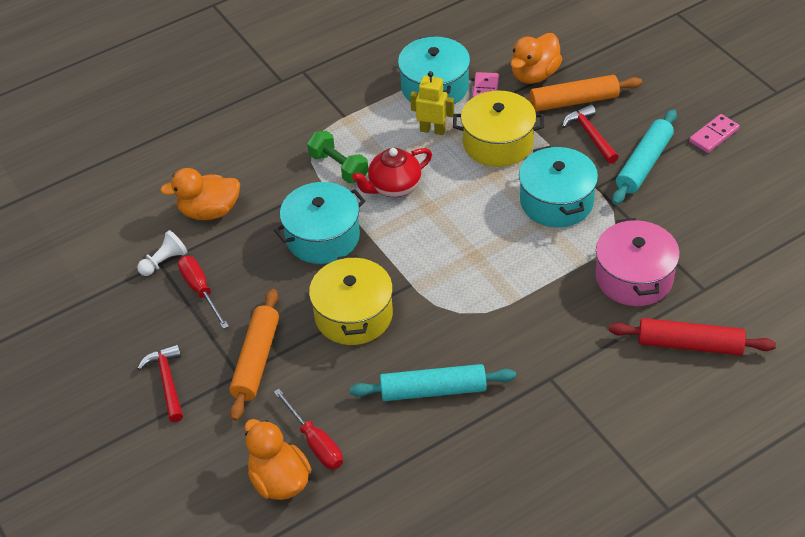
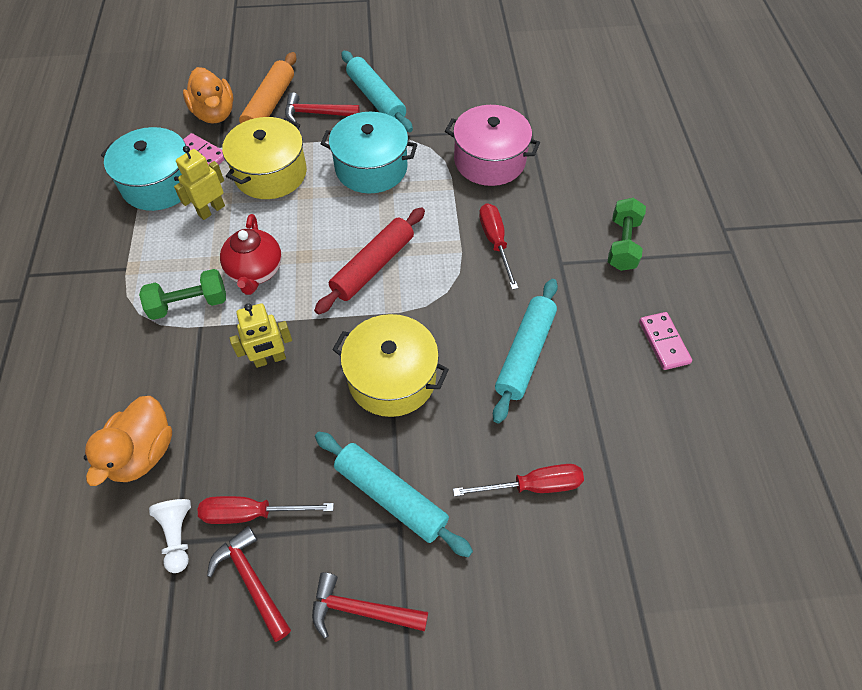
camera: 65 degrees left, 10 degrees up
orange rolling pin [229,289,279,421] -> turquoise rolling pin [315,432,473,557]
orange duck [245,419,312,500] -> none
turquoise pot [274,182,365,264] -> yellow robot [229,303,292,368]
red rolling pin [609,318,776,356] -> red rolling pin moved to [314,207,425,314]
pink domino [689,114,740,153] -> pink domino moved to [639,312,692,370]
none -> red hammer [207,526,291,642]
none -> red screwdriver [479,203,518,290]
none -> green dumbbell [608,198,646,271]

